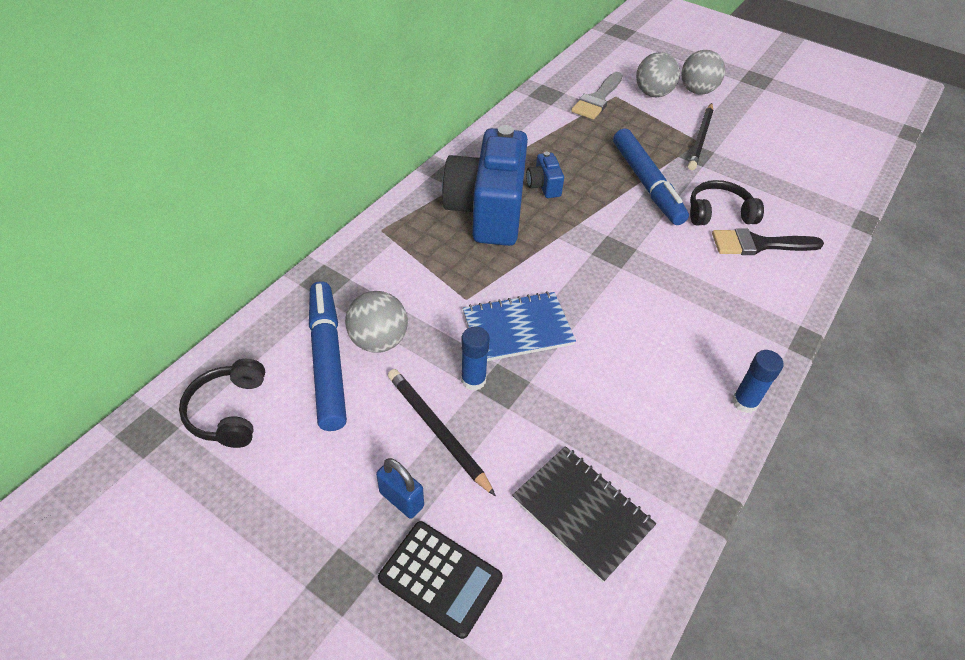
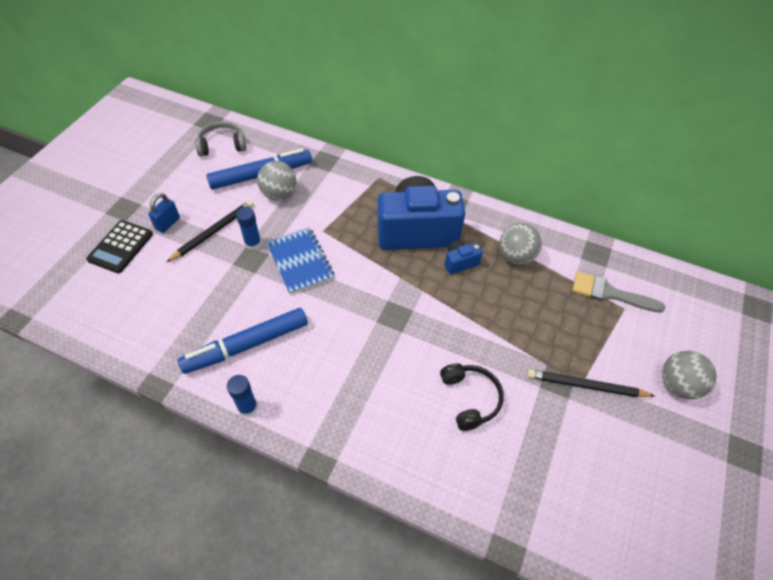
camera: 80 degrees right, 5 degrees up
black headphones [179,359,265,448] -> grey headphones [195,121,246,157]
black notebook [512,446,656,582] -> none
blue marker [613,129,689,225] -> blue marker moved to [178,308,308,374]
grey ball [636,52,680,97] -> grey ball moved to [499,223,542,265]
black brush [712,229,824,255] -> none

